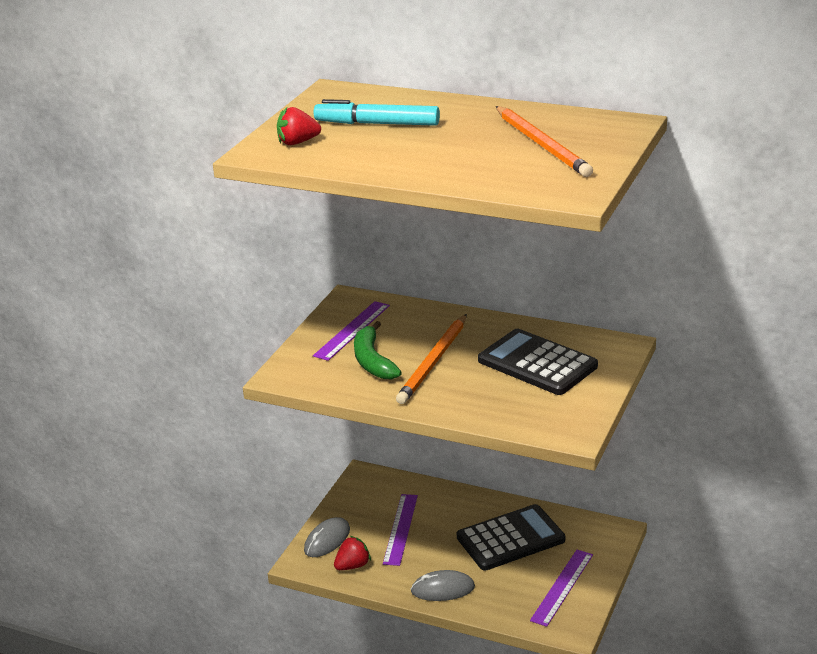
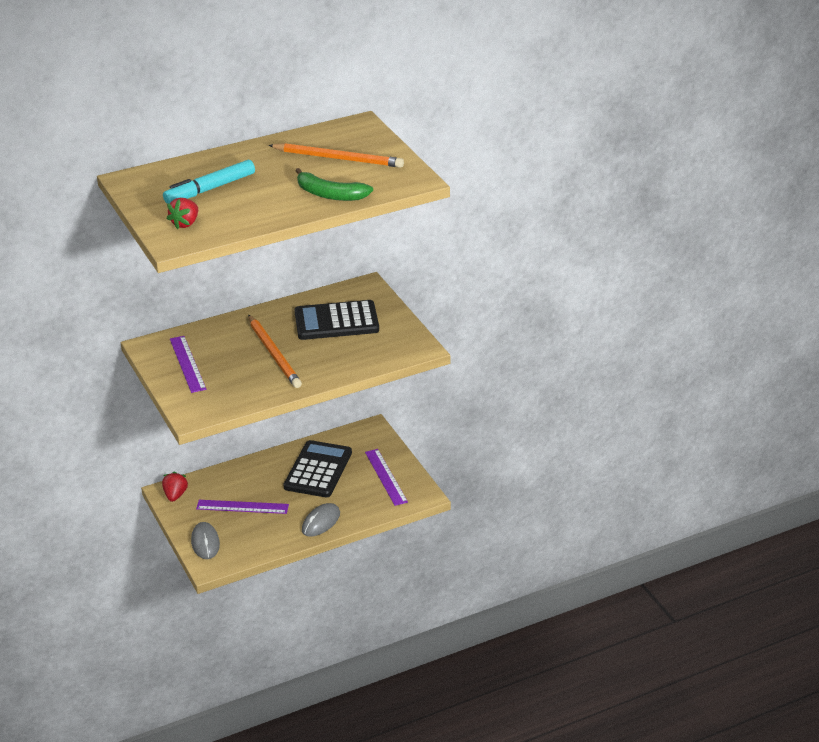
camera: 50 degrees left, 5 degrees up
red strawberry [334,536,371,570] -> red strawberry moved to [162,472,188,502]
green banana [354,321,402,379] -> green banana moved to [295,168,373,201]
purple ruler [383,494,418,566] -> purple ruler turned 45 degrees counterclockwise [196,500,289,514]

